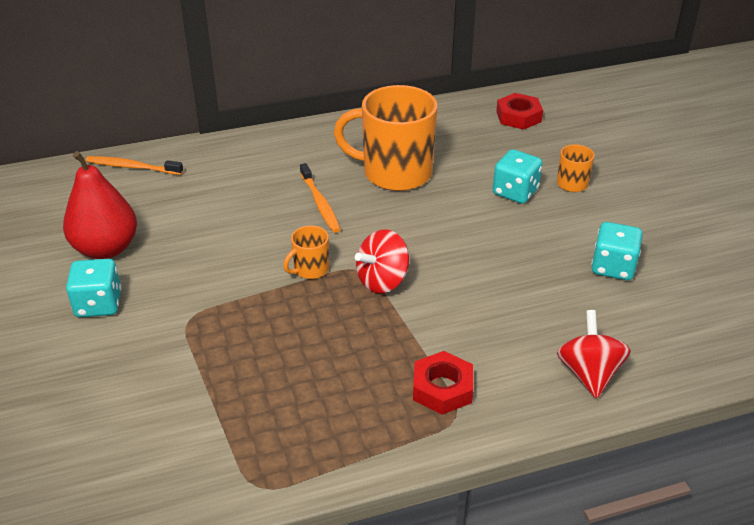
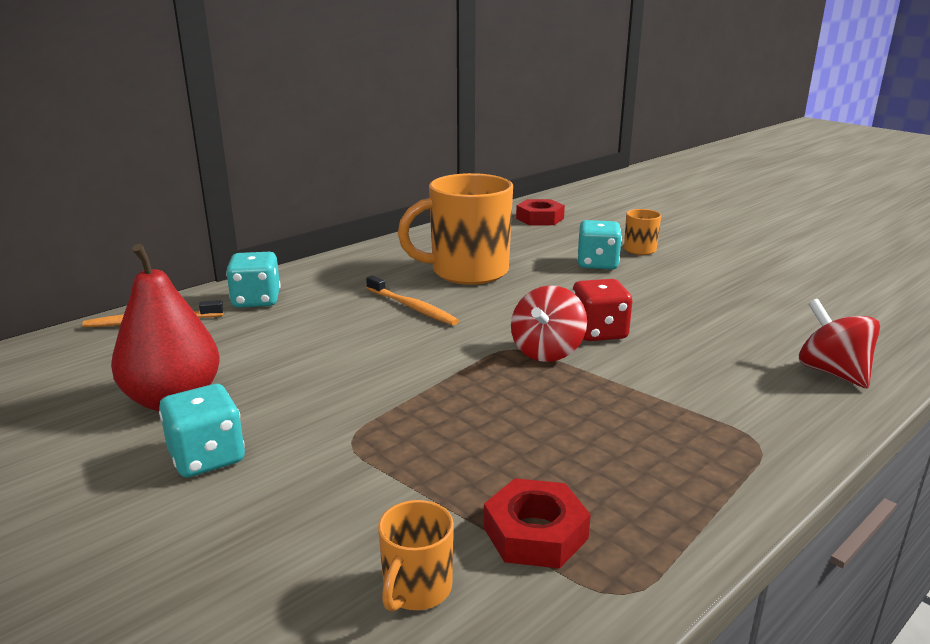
camera: 25 degrees left, 15 degrees down
orange mug [283,226,329,279] -> orange mug moved to [378,500,454,612]
red nut [413,351,473,415] -> red nut moved to [484,478,591,569]
turquoise dice [591,222,643,280] -> turquoise dice moved to [226,252,281,308]
none -> red dice [573,279,632,341]

